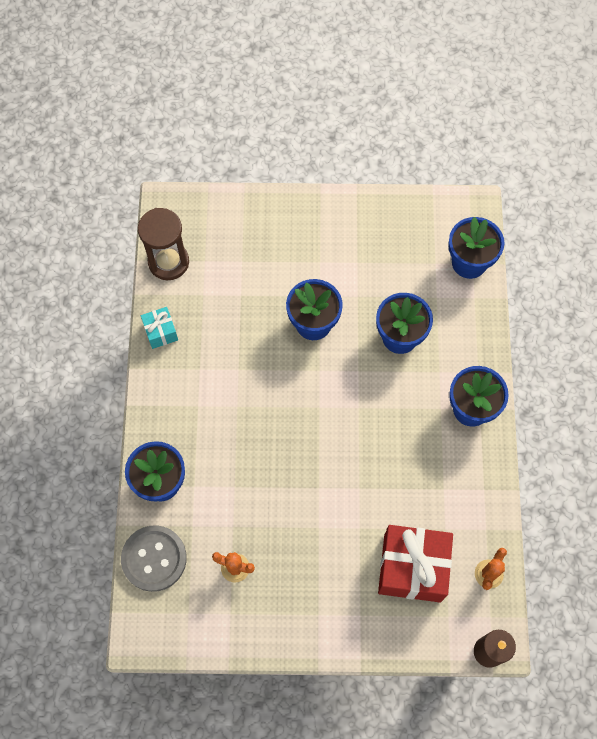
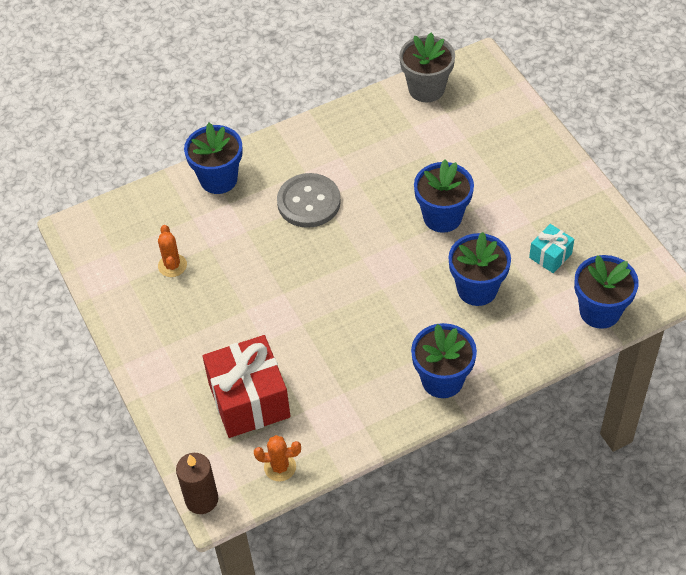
camera: 65 degrees right, 15 degrees down
grey button [121,525,187,592] -> grey button moved to [277,173,341,228]
brown hourglass [138,208,189,280] -> grey flower pot [399,33,455,102]
turquoise gift [141,307,178,349] -> turquoise gift moved to [529,224,574,273]

